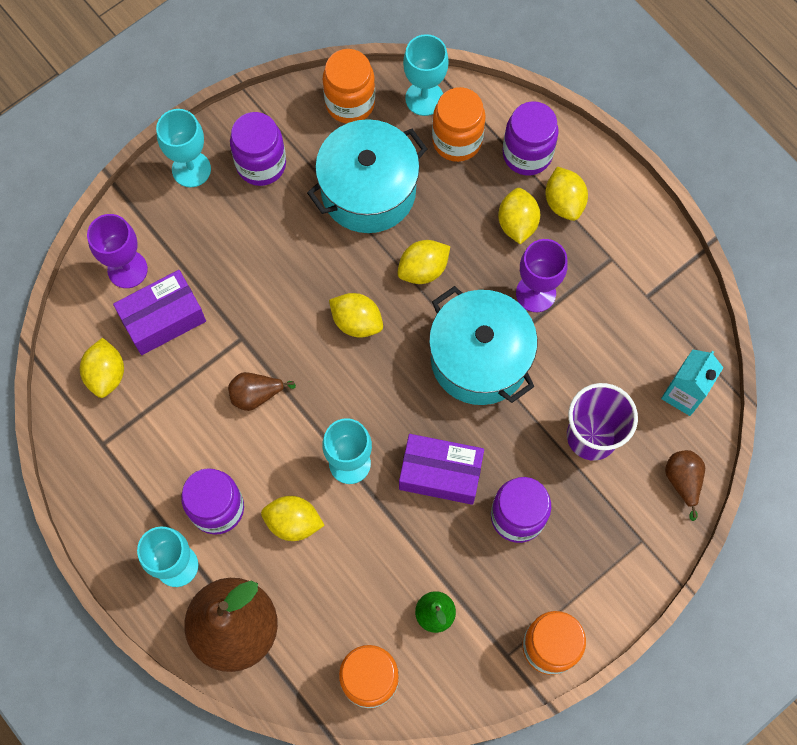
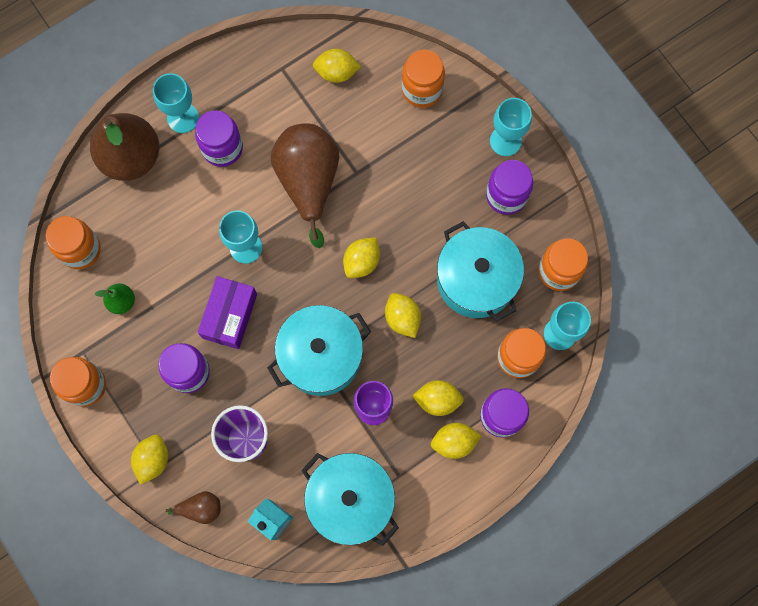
camera: 95 degrees right, 5 degrees up
purple goblet [87,214,148,288] -> orange jar [402,50,445,108]
purple box [113,270,206,355] -> none
brown pear [228,372,296,411] -> brown pear [271,123,339,248], size x2.23
yellow lemon [261,496,325,541] -> yellow lemon moved to [131,434,168,485]
none -> turquoise pot [301,453,399,546]

